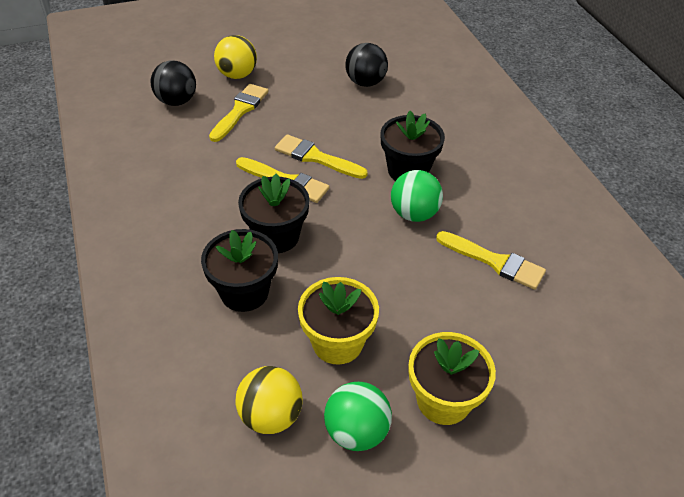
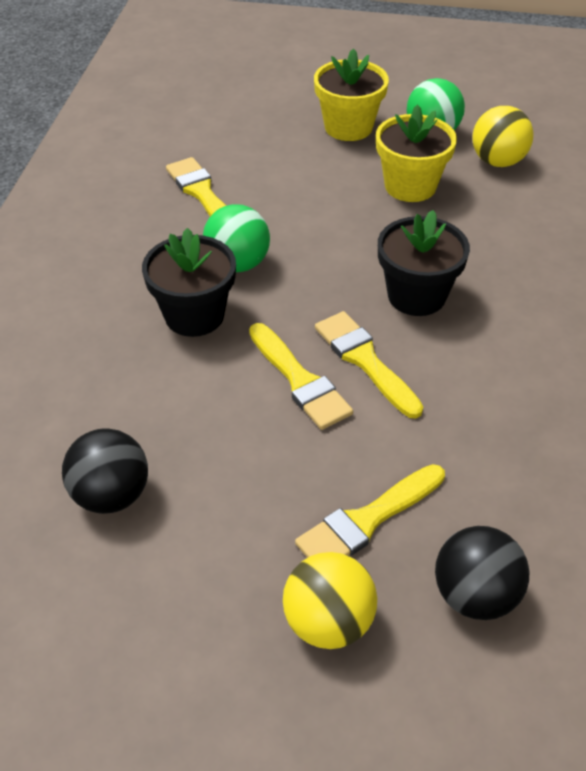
camera: 150 degrees left, 0 degrees up
black flower pot [201,229,278,312] -> none

